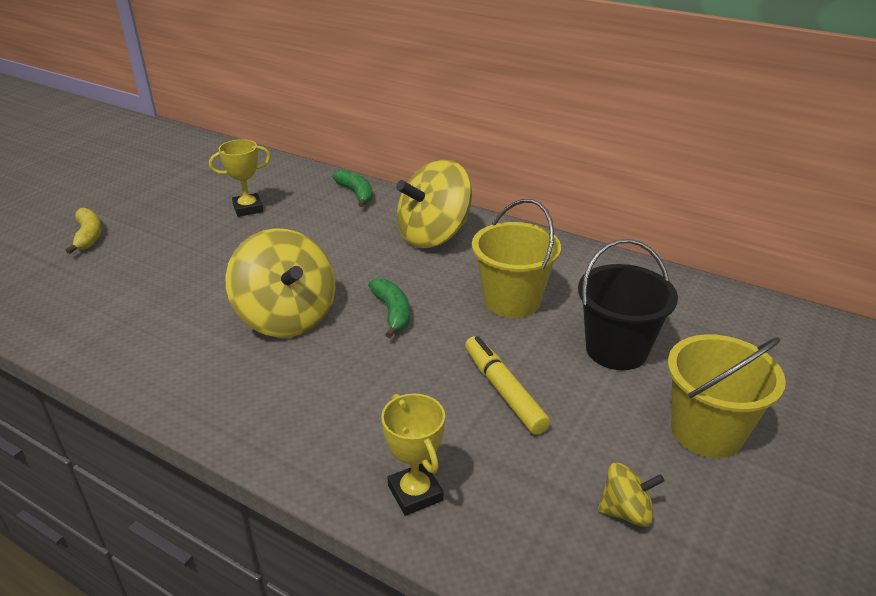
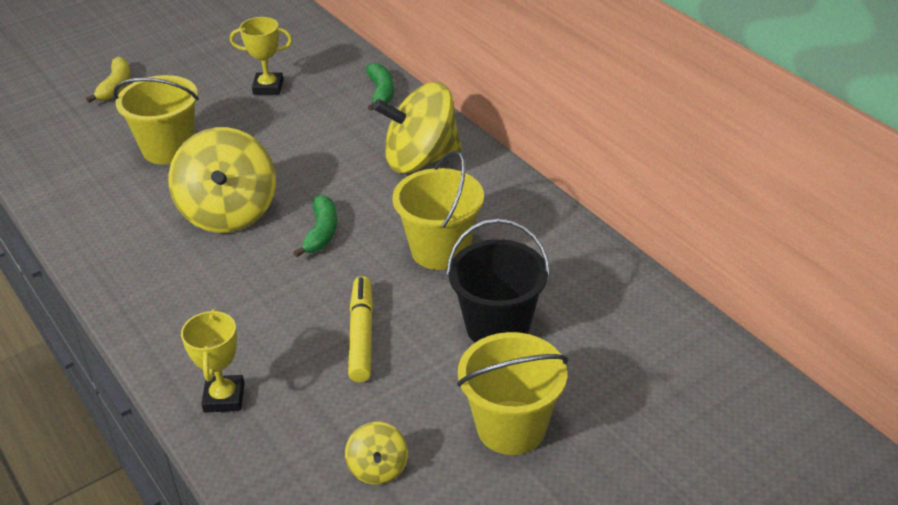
camera: 25 degrees right, 5 degrees up
yellow spinning top [598,462,665,527] -> yellow spinning top turned 60 degrees clockwise [345,422,408,485]
none -> yellow bucket [113,75,199,165]

